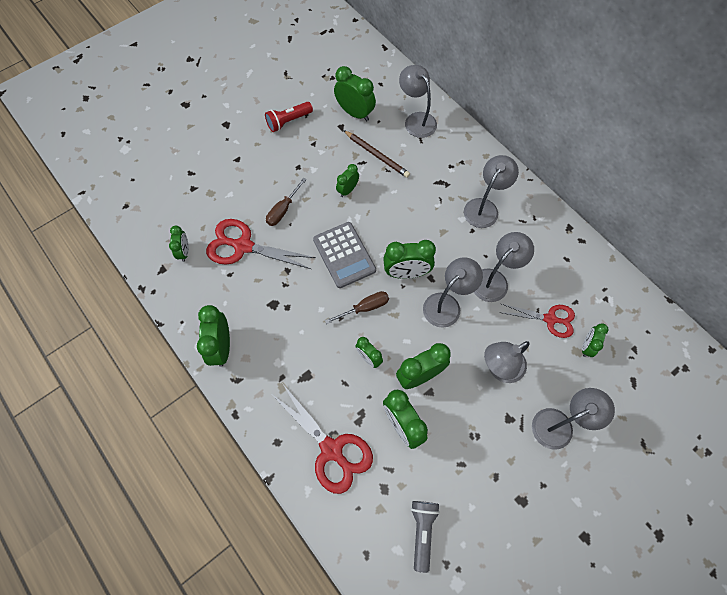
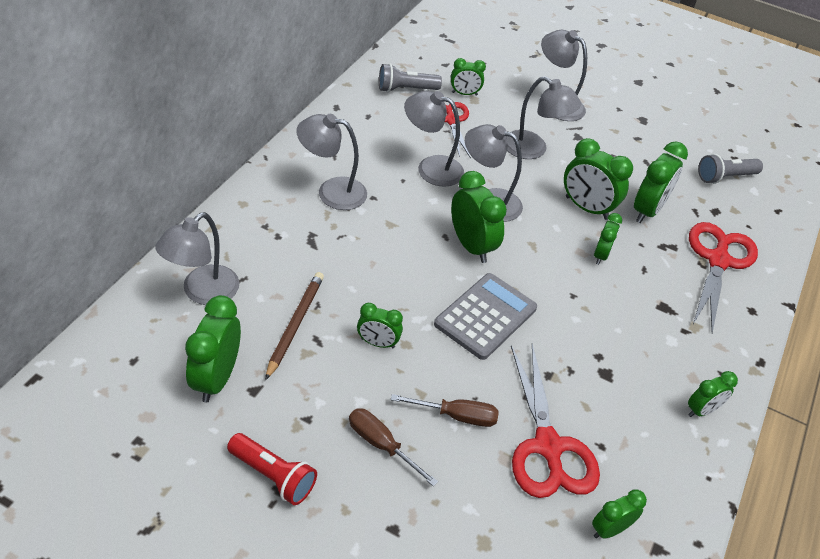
camera: 120 degrees left, 20 degrees down
green clock [197,305,230,367] -> green clock [688,371,738,417], size x0.59
brown screwdriver [325,291,389,324] -> brown screwdriver moved to [349,408,438,487]
none -> grey flashlight [379,64,442,92]

